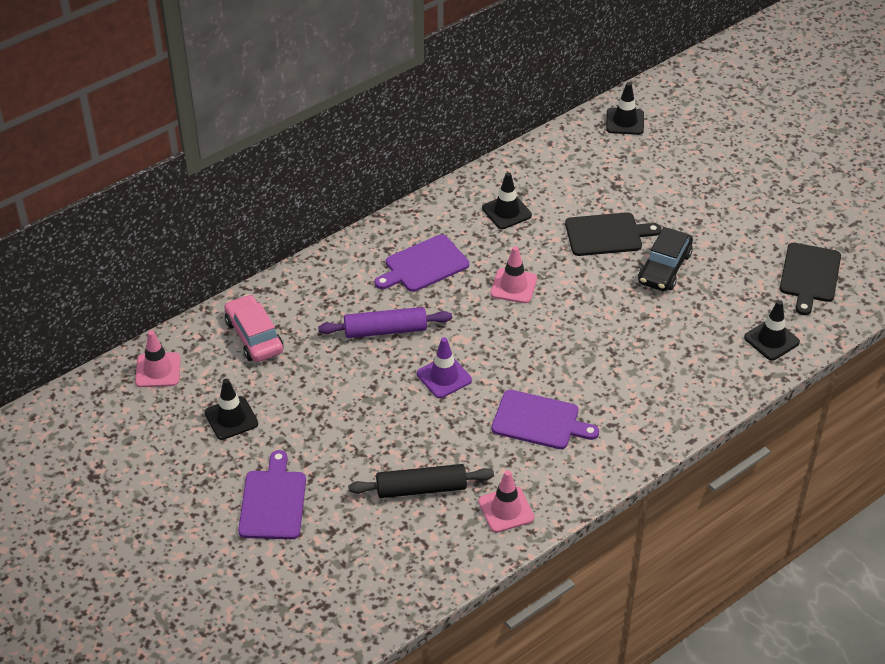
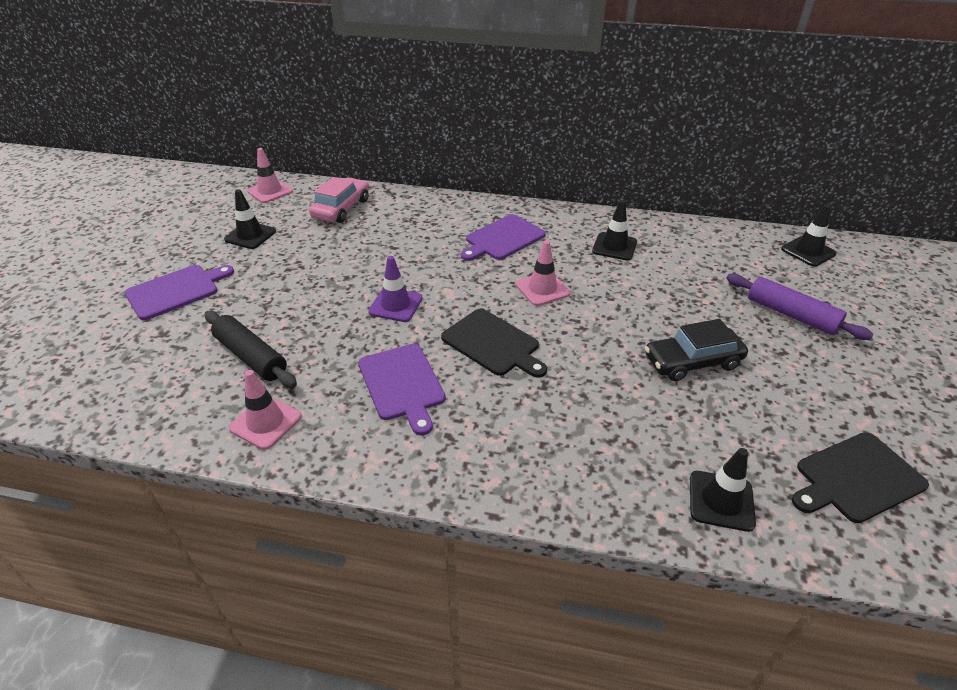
camera: 50 degrees right, 5 degrees down
purple rolling pin [318,307,452,338] -> purple rolling pin moved to [726,274,873,340]
purple cutting board [375,234,469,292] -> purple cutting board turned 60 degrees counterclockwise [461,214,546,261]
black cutting board [565,212,661,256] -> black cutting board moved to [441,309,547,378]

